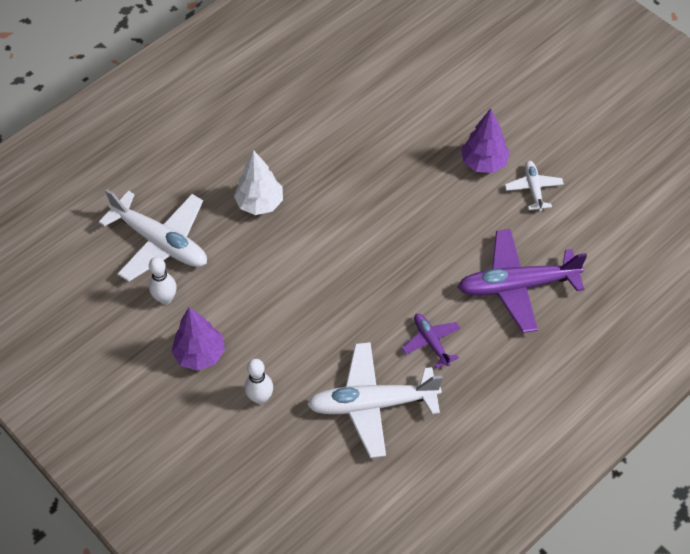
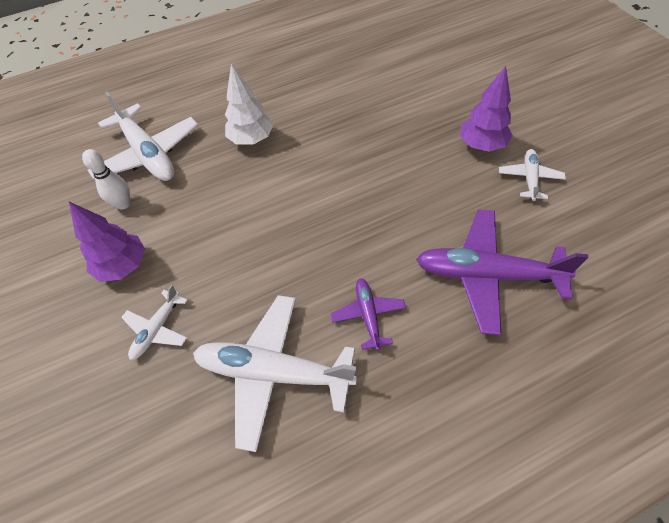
camera: 20 degrees right, 0 degrees up
white bowling pin [245,359,273,404] -> white plane [121,285,188,360]

